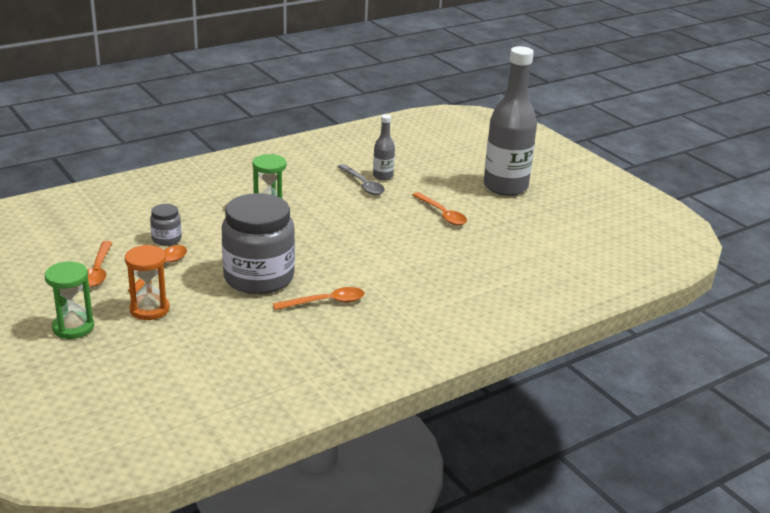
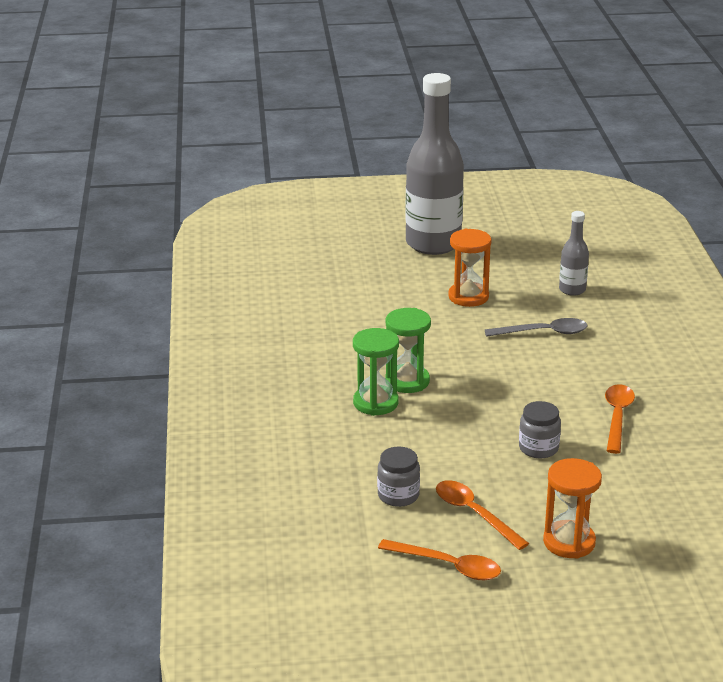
camera: 60 degrees left, 0 degrees up
green hourglass [45,261,94,339] -> green hourglass moved to [385,308,431,393]
grey jar [222,193,295,294] -> grey jar [519,401,561,459], size x0.44
grey spoon [338,164,385,195] -> grey spoon moved to [485,318,588,337]
grey bottle [373,114,395,180] -> grey bottle moved to [559,211,589,296]
orange spoon [412,192,467,225] -> orange hourglass [448,229,492,307]

